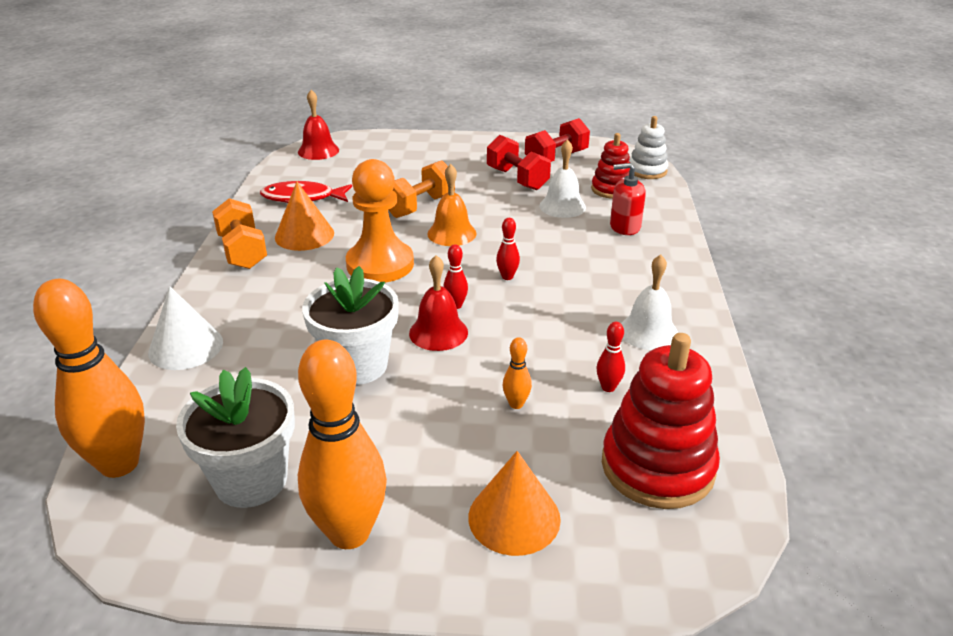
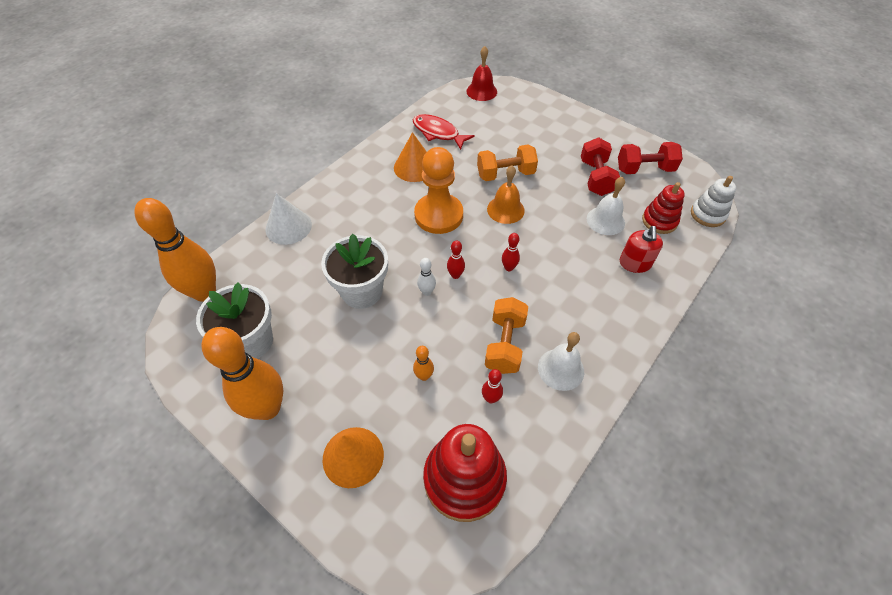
camera: 35 degrees right, 20 degrees up
orange dumbbell [212,198,267,269] -> orange dumbbell moved to [485,297,528,374]
red bell [409,255,468,351] -> white bowling pin [417,258,436,296]
red soap dispenser [610,163,646,235] -> red soap dispenser turned 120 degrees counterclockwise [620,226,663,273]

